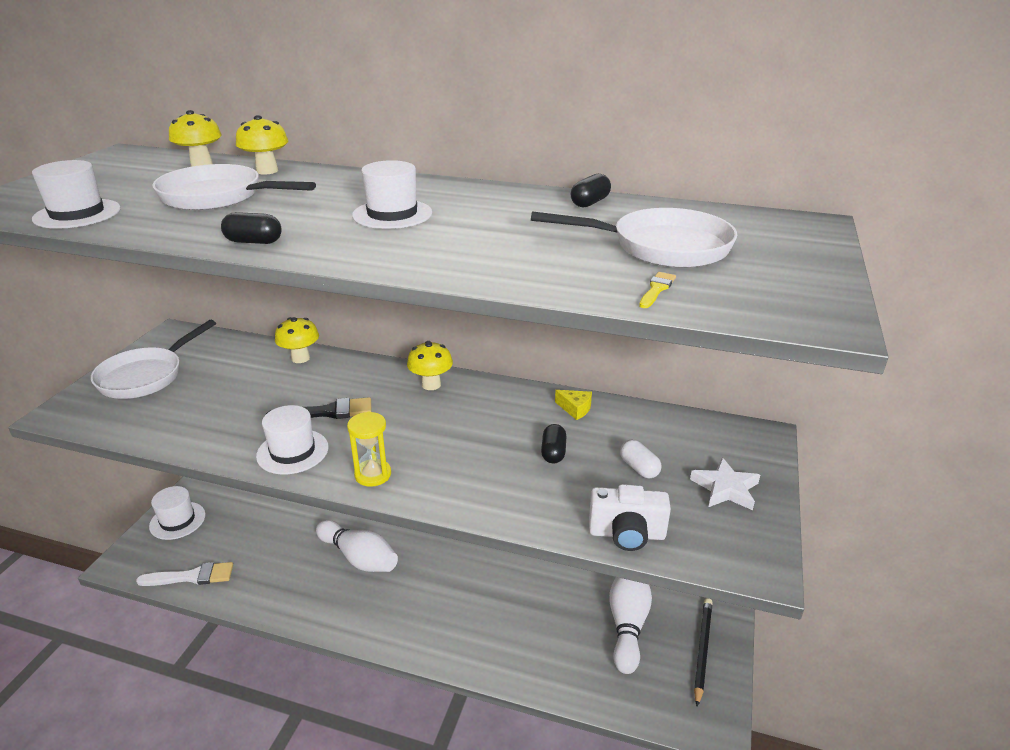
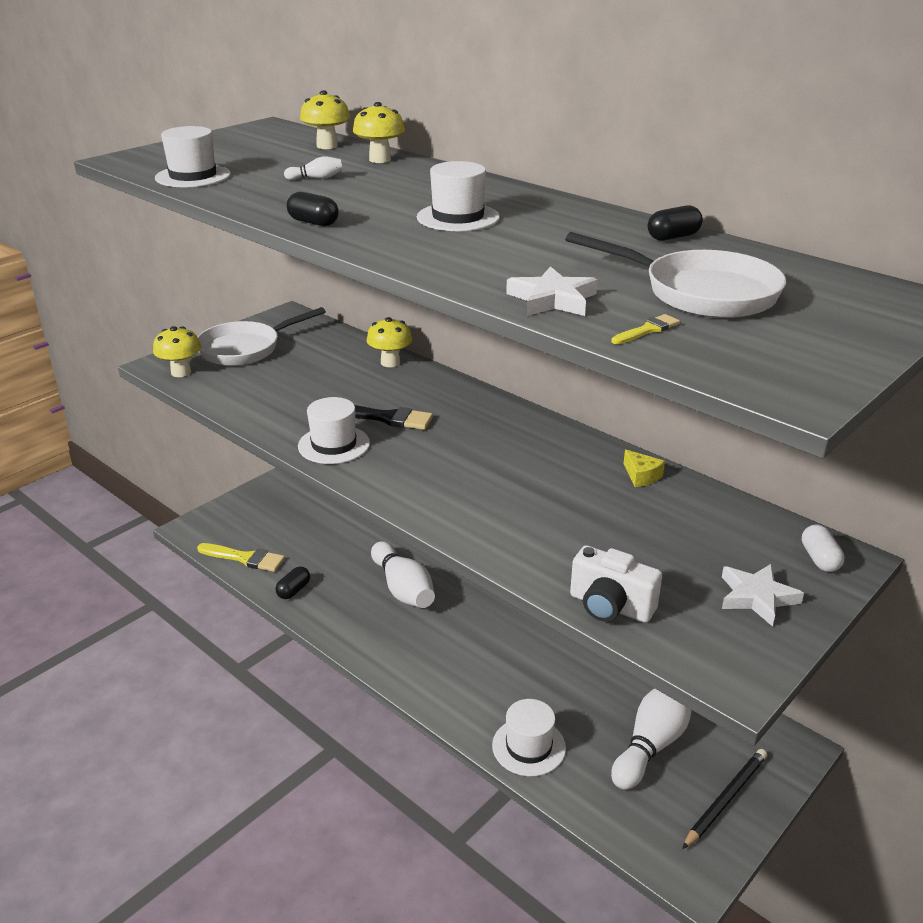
camera: 25 degrees right, 0 degrees up
white brush [136,562,233,586] -> yellow brush [197,543,285,572]
white hat [149,486,206,540] -> white hat moved to [492,699,566,776]
white pan [152,164,316,210] -> white bowling pin [284,156,343,180]
yellow hourglass [347,412,391,487] -> none
yellow mushroom [407,341,453,390] -> yellow mushroom moved to [153,326,201,377]
black capsule [541,424,566,463] -> black capsule moved to [276,567,310,599]
white capsule [620,439,661,478] -> white capsule moved to [802,524,845,572]
none -> white star [506,266,598,316]

